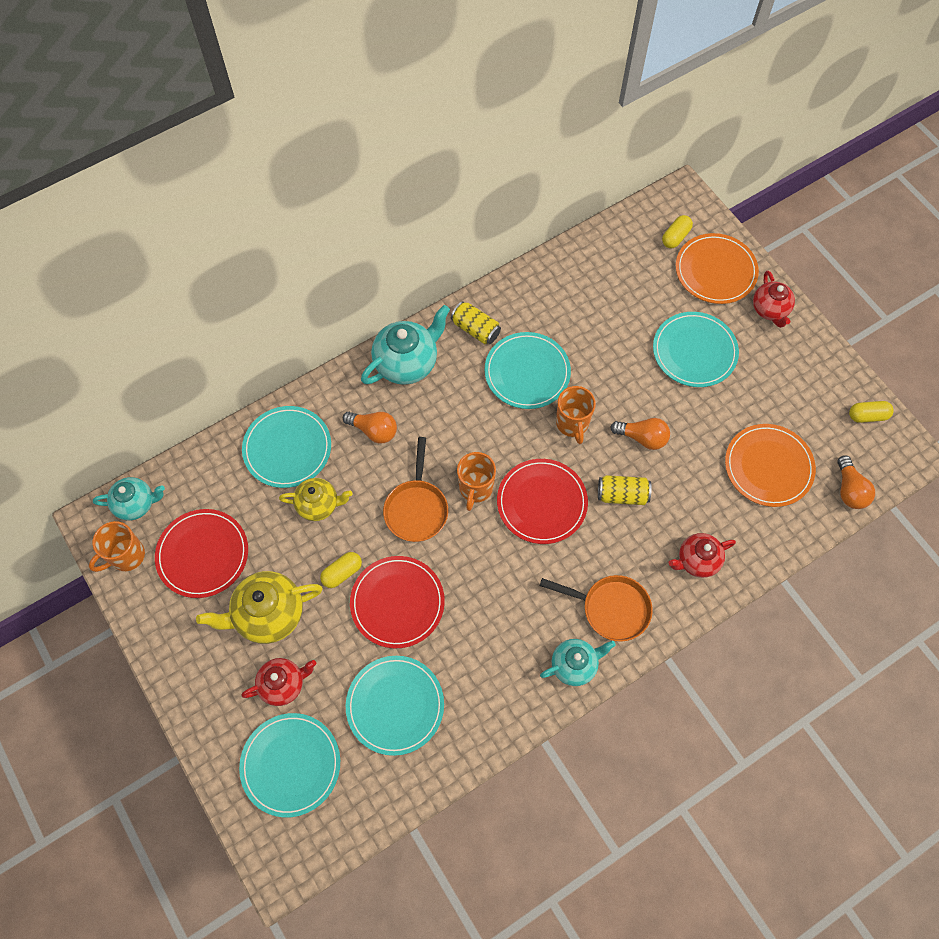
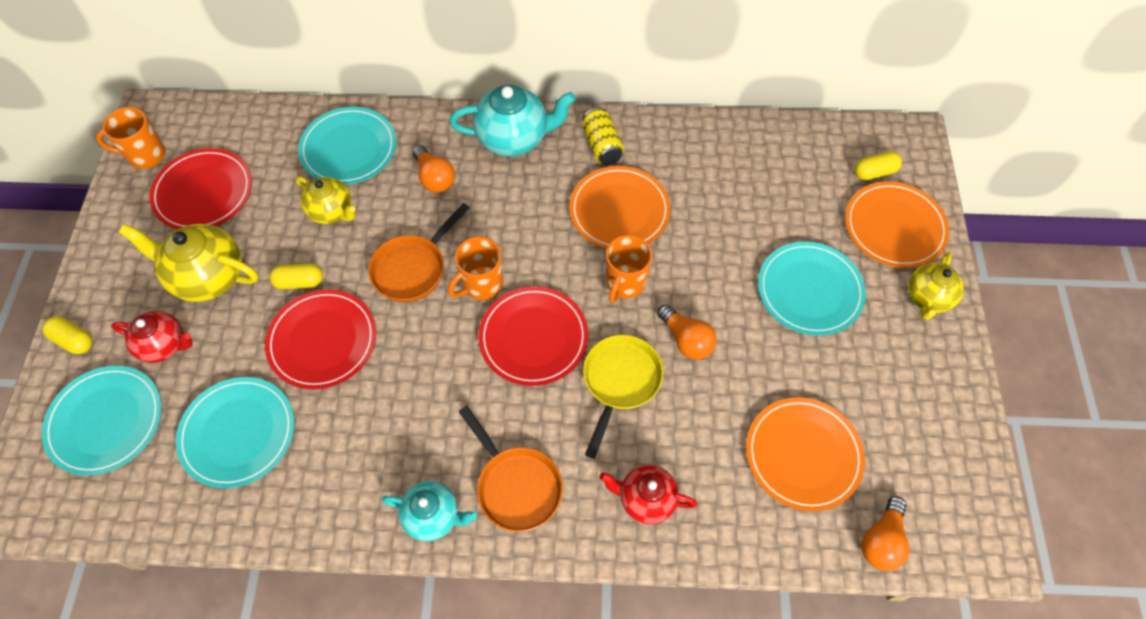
camera: 35 degrees right, 5 degrees down
turquoise teapot [93,477,165,520] -> none
turquoise plate [485,332,571,409] -> orange plate [569,166,671,249]
yellow can [598,475,652,505] -> yellow pan [583,335,664,459]
red teapot [753,271,795,328] -> yellow teapot [908,252,964,320]
yellow capsule [849,401,894,423] -> yellow capsule moved to [42,316,93,354]

